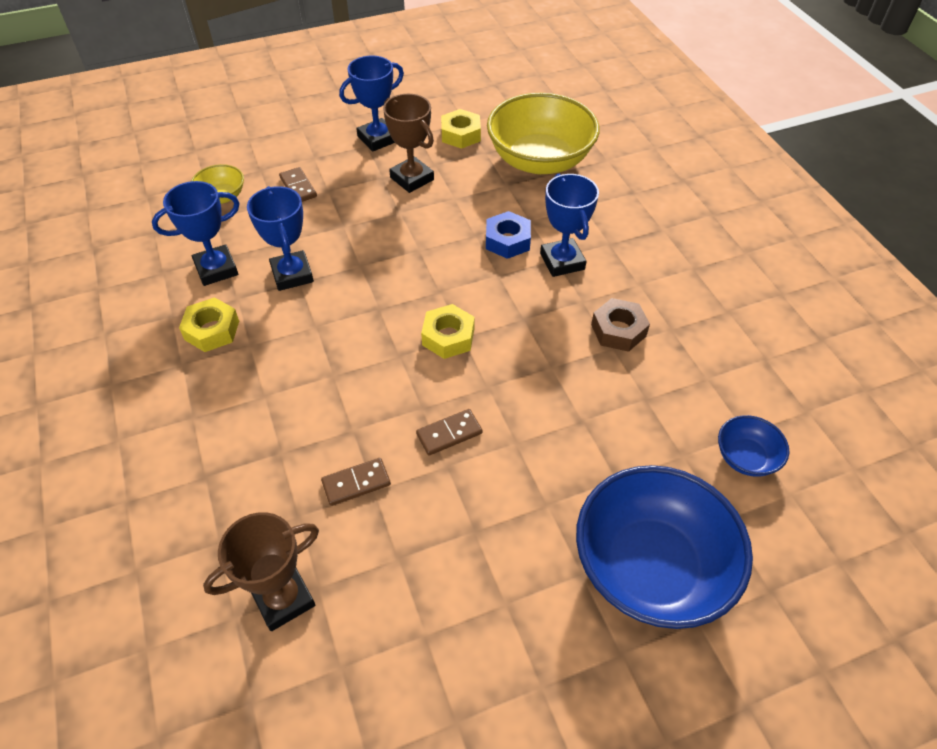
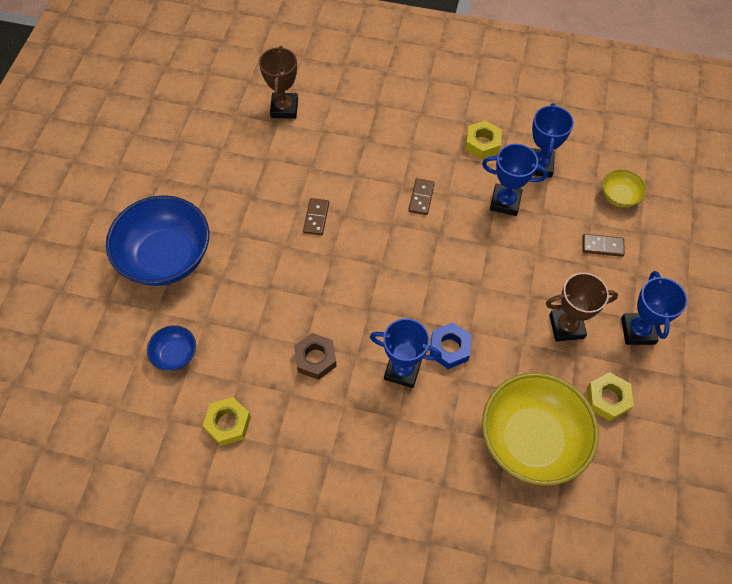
camera: 125 degrees right, 10 degrees up
brown domino [321,458,391,506] -> brown domino moved to [408,178,435,215]
yellow nut [421,304,475,359] -> yellow nut moved to [203,397,251,446]

